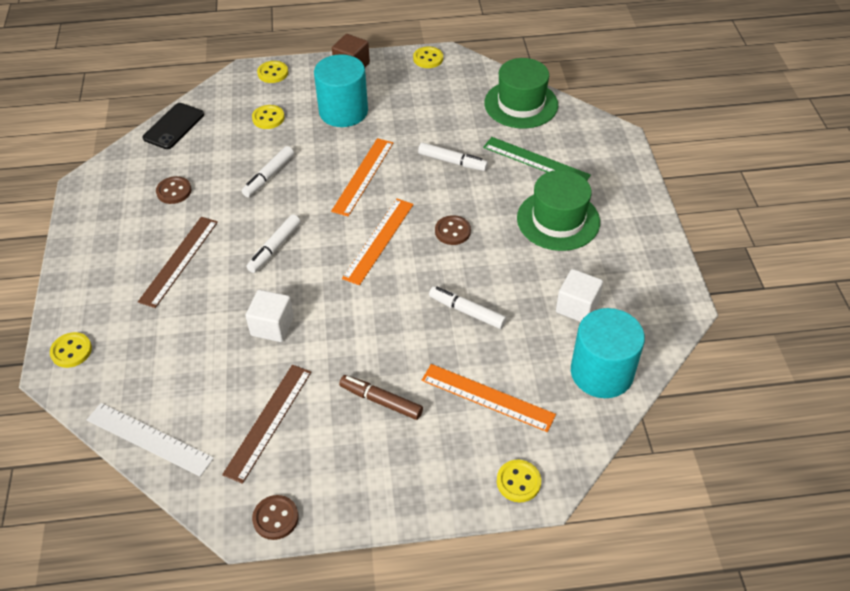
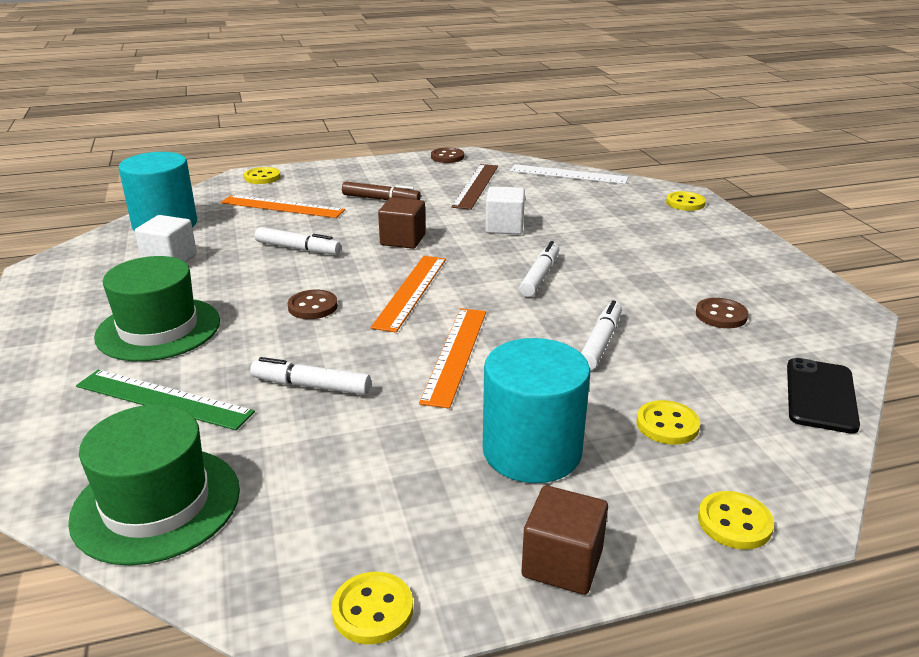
camera: 170 degrees right, 20 degrees down
brown ruler [138,217,218,308] -> none
none -> brown cube [378,197,426,249]

